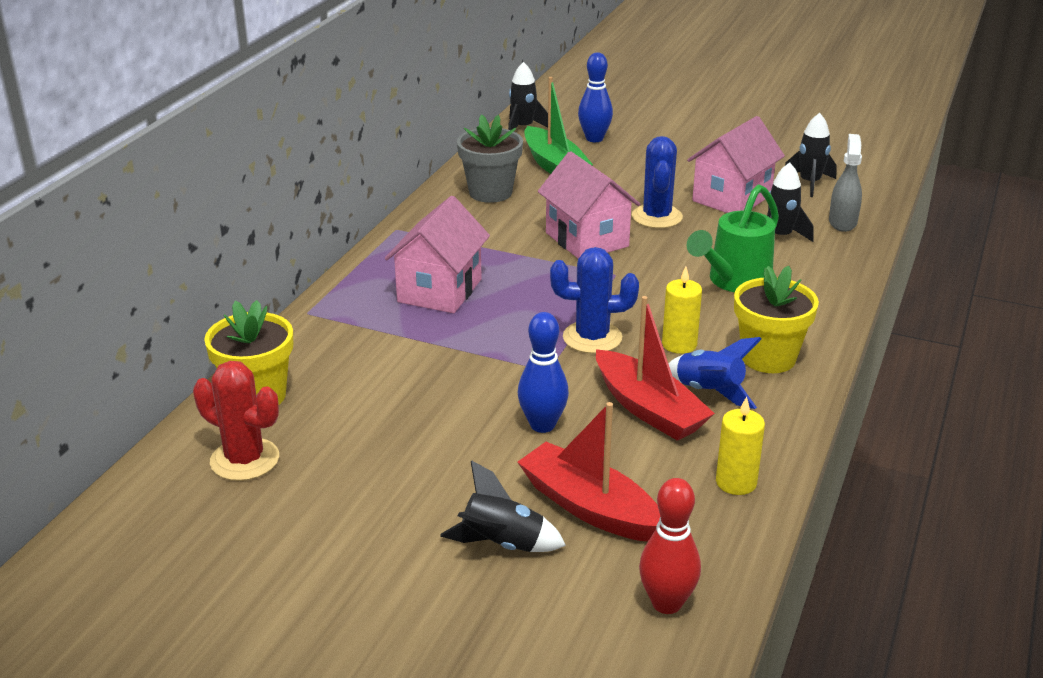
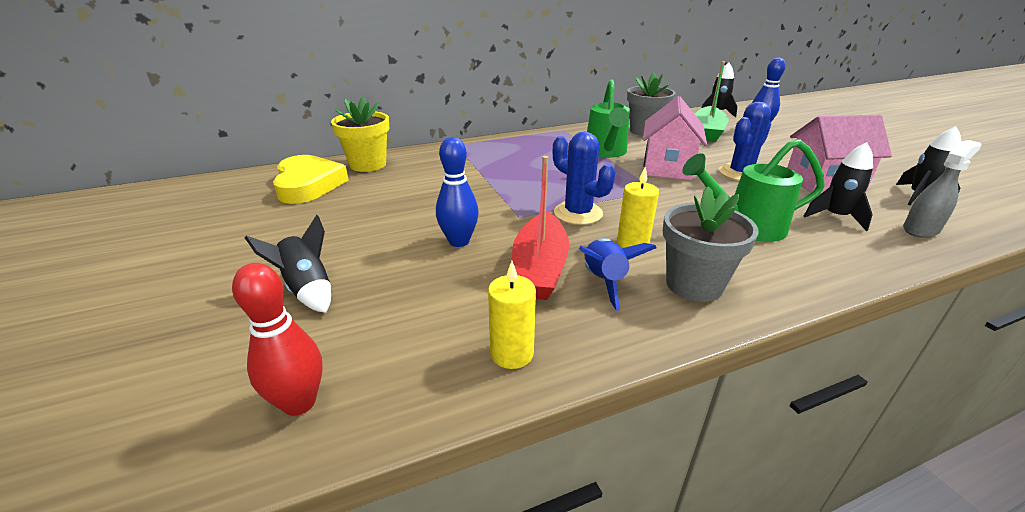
camera: 45 degrees right, 0 degrees up
red cactus [193,361,279,481] -> yellow heart [273,155,349,204]
pink house [385,196,490,313] -> none
red boat [518,402,660,542] -> none
yellow flower pot [734,266,819,373] -> grey flower pot [663,186,759,302]
none -> green watering can [587,79,630,158]

